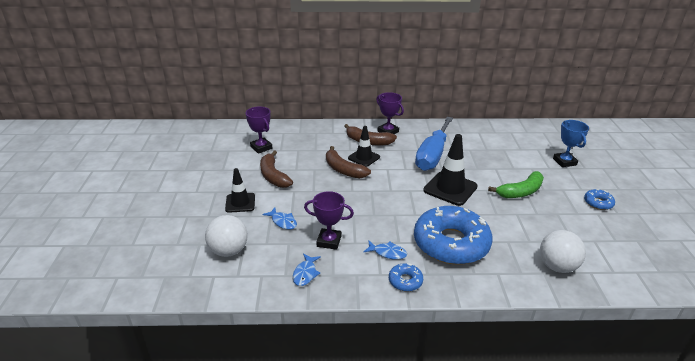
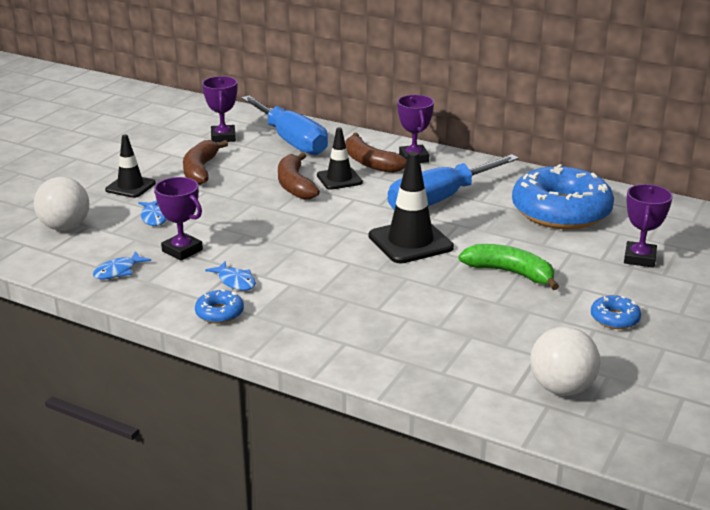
camera: 30 degrees right, 5 degrees down
blue donut [414,206,493,265] -> blue donut moved to [512,164,614,229]
green banana [488,171,544,198] -> green banana turned 150 degrees counterclockwise [458,244,559,290]
white ball [540,230,586,273] -> white ball moved to [530,326,600,396]
blue trophy [553,120,589,167] -> purple trophy [624,184,673,268]
none -> blue screwdriver [241,96,328,155]

